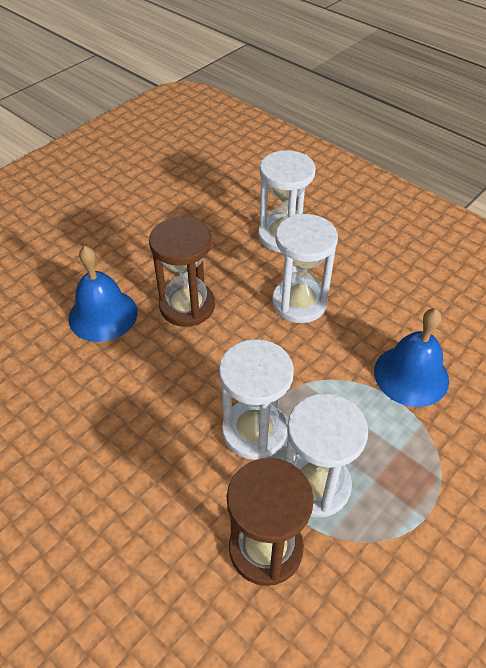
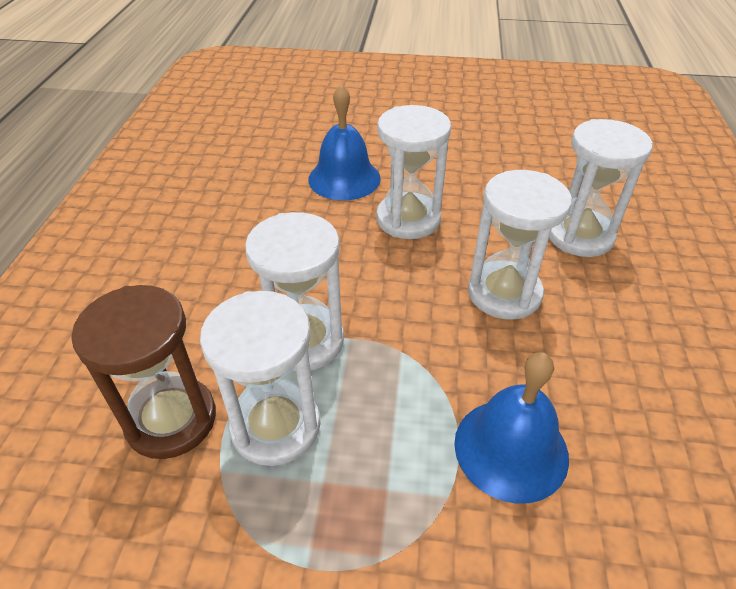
camera: 55 degrees right, 5 degrees down
brown hourglass [149,217,215,327] -> white hourglass [376,105,451,239]

